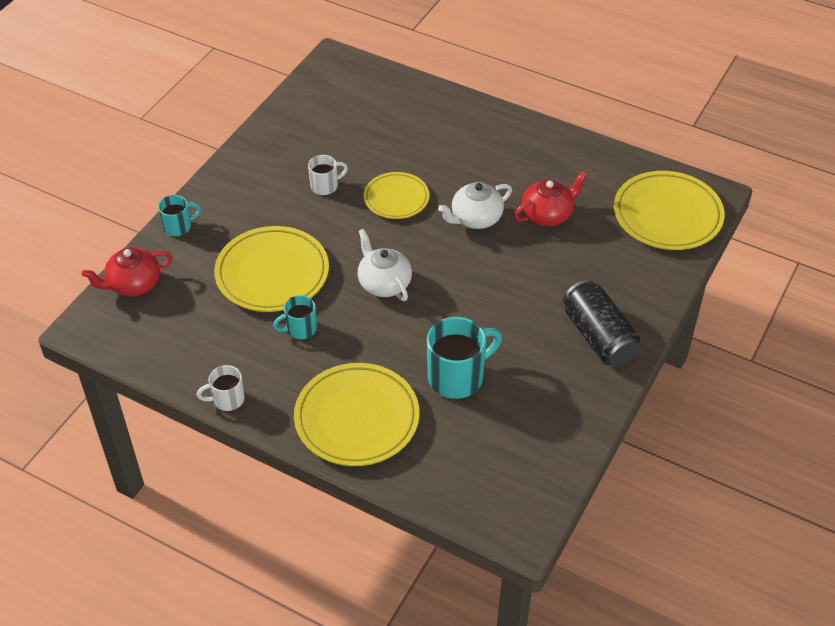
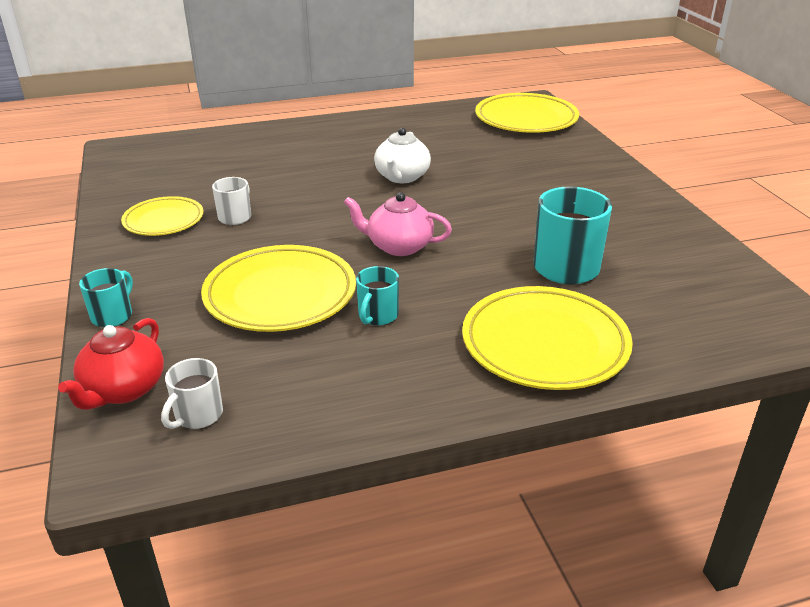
camera: 45 degrees left, 15 degrees down
white mug [197,365,245,411] -> white mug moved to [161,358,223,429]
white teapot [358,229,412,301] -> pink teapot [344,192,452,256]
yellow plate [364,172,429,219] -> yellow plate moved to [121,196,204,236]
red teapot [514,171,588,226] -> none
black can [563,280,640,367] -> none

